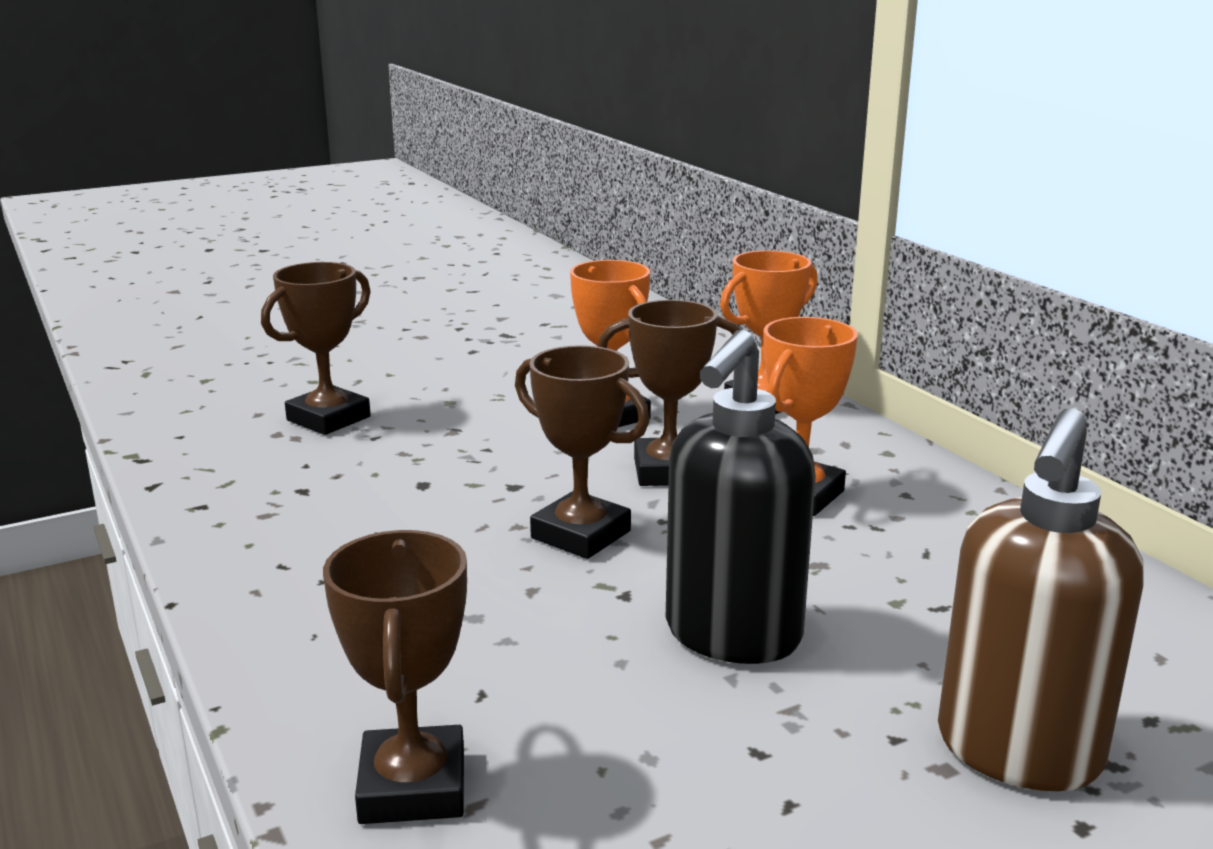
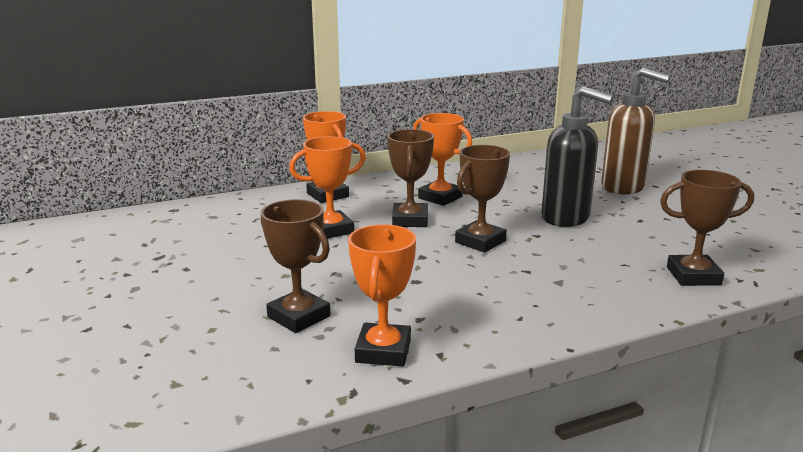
camera: 85 degrees left, 0 degrees up
none -> orange trophy [348,224,416,366]

